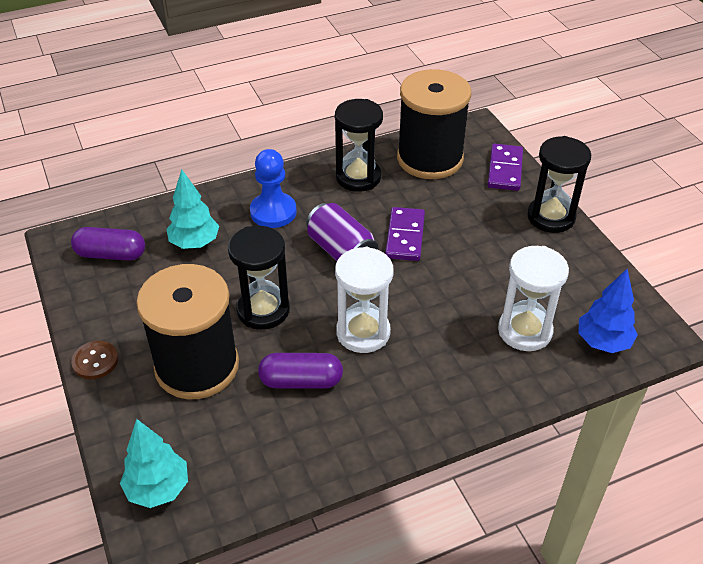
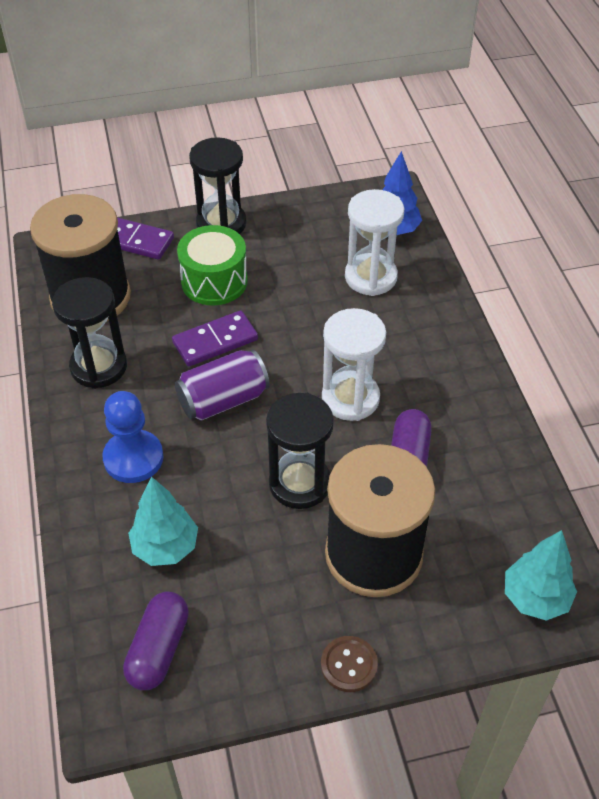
camera: 80 degrees left, 5 degrees up
purple domino [385,207,425,261] -> purple domino turned 45 degrees counterclockwise [172,310,258,367]
none -> green drum [177,225,248,305]

